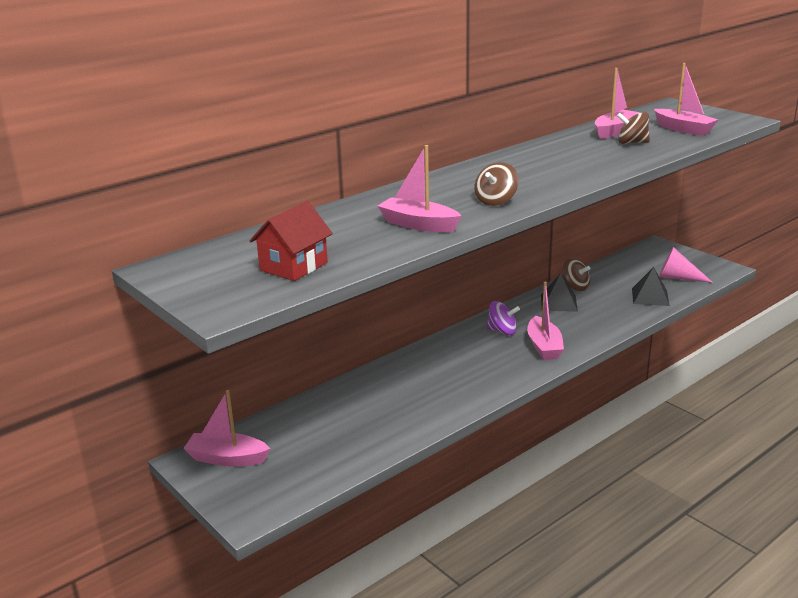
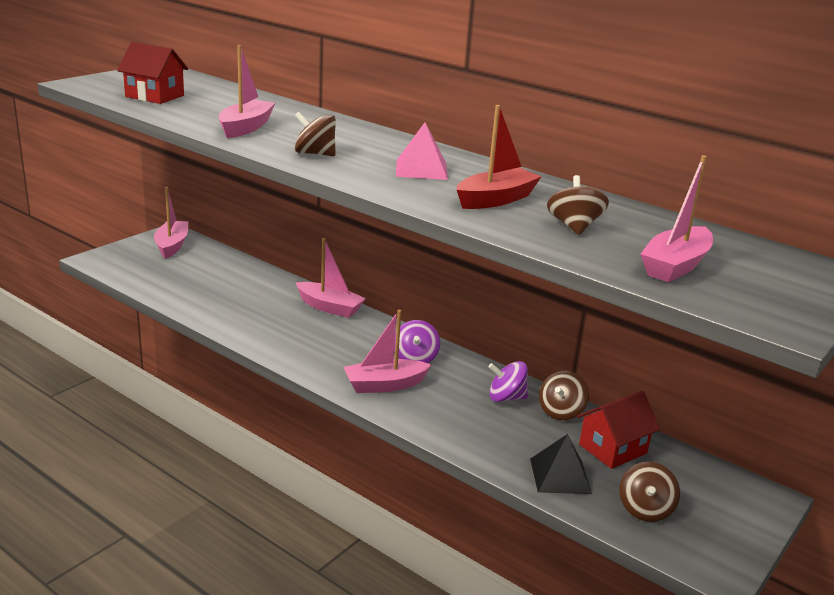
camera: 75 degrees right, 0 degrees up
black pyramid [541,273,578,312] -> purple spinning top [488,361,528,402]
pink boat [595,68,640,139] -> pink boat moved to [295,238,366,318]
pink cone [659,247,713,283] -> brown spinning top [619,462,680,522]
none -> pink pyramid [396,123,448,180]
none -> red boat [457,105,542,209]
none -> red house [577,391,660,469]

